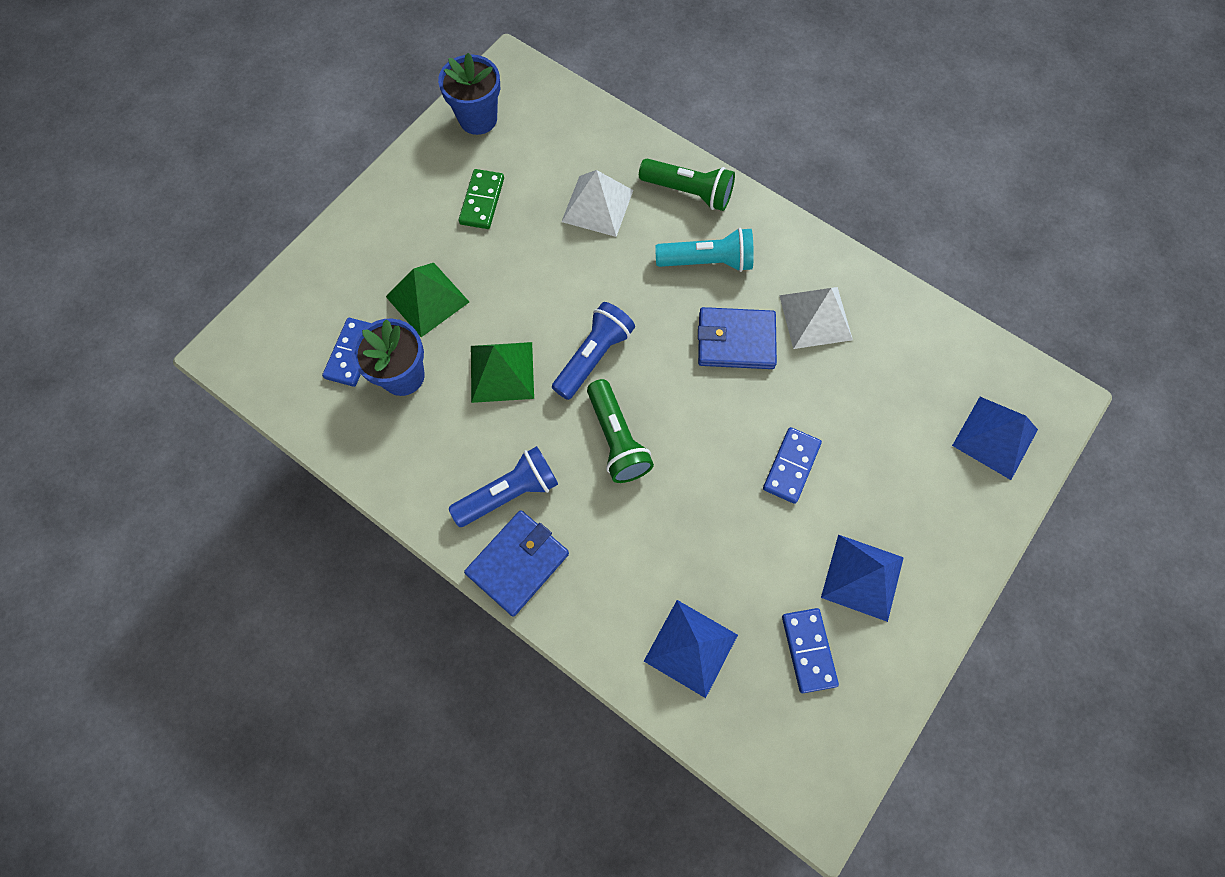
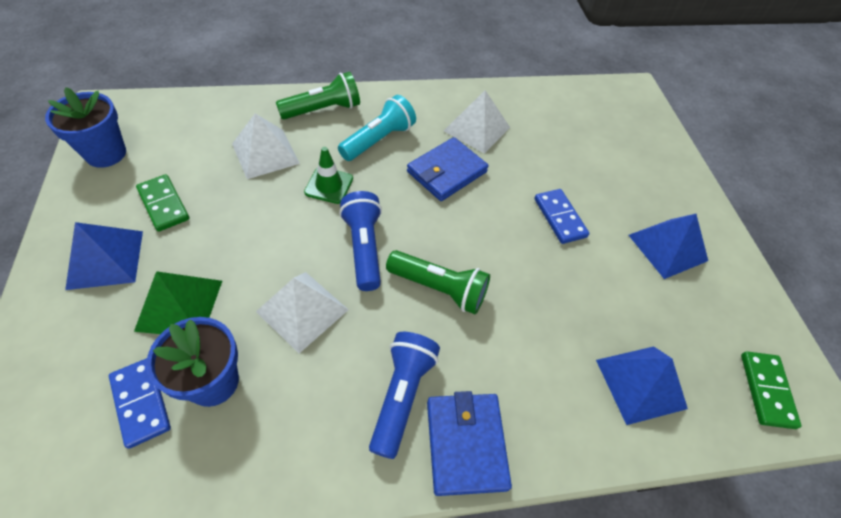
camera: 50 degrees left, 15 degrees down
green pyramid [471,342,534,403] -> white pyramid [256,272,349,353]
blue domino [782,608,839,693] -> none
blue pyramid [952,397,1038,480] -> blue pyramid moved to [65,222,143,290]
none -> green traffic cone [304,147,353,204]
none -> green domino [741,351,801,429]

